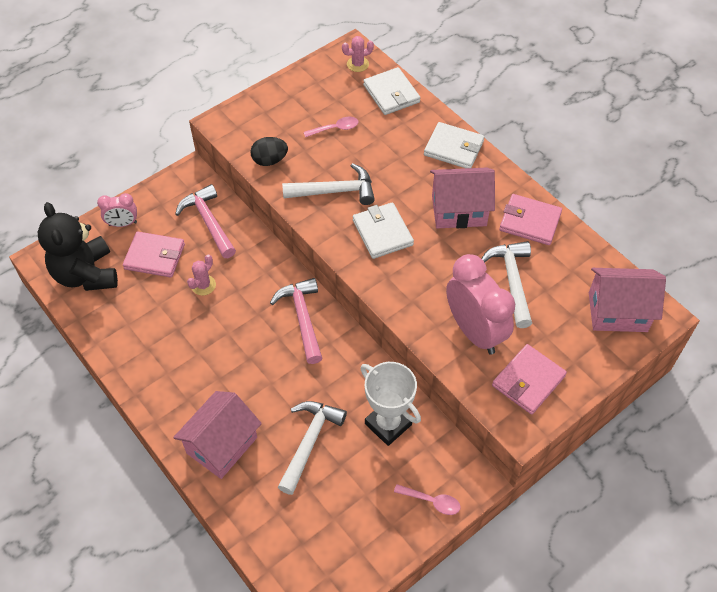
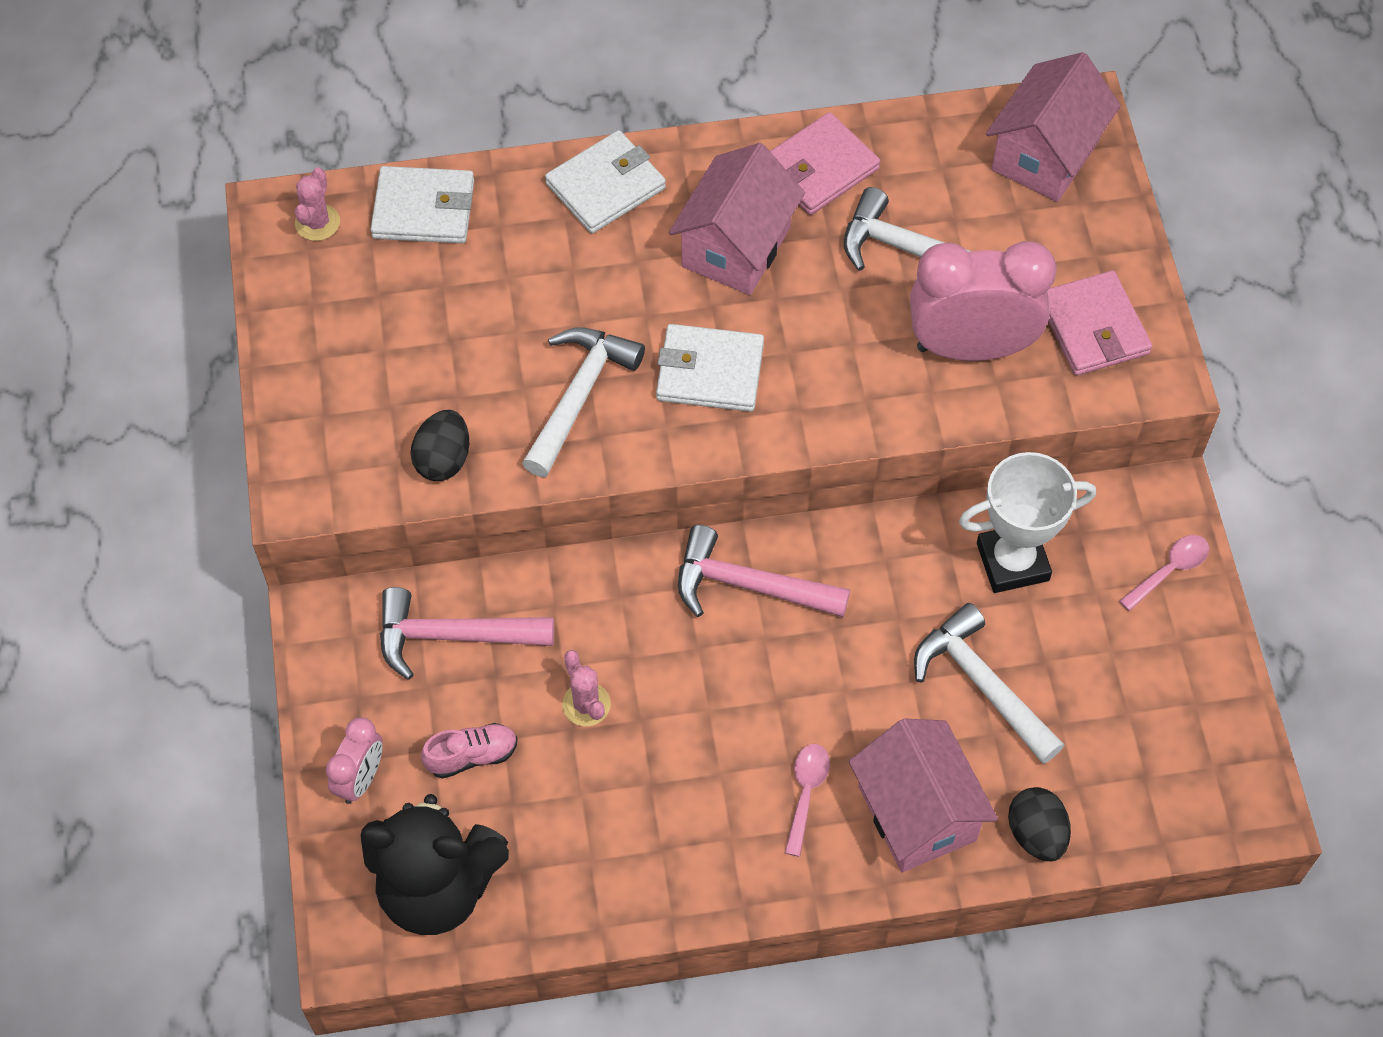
camera: 60 degrees left, 5 degrees up
pink wallet [123,231,185,278] -> pink shoe [421,723,518,779]
pink spoon [304,117,359,137] -> pink spoon moved to [785,744,830,857]
none -> black egg [1008,787,1071,861]

